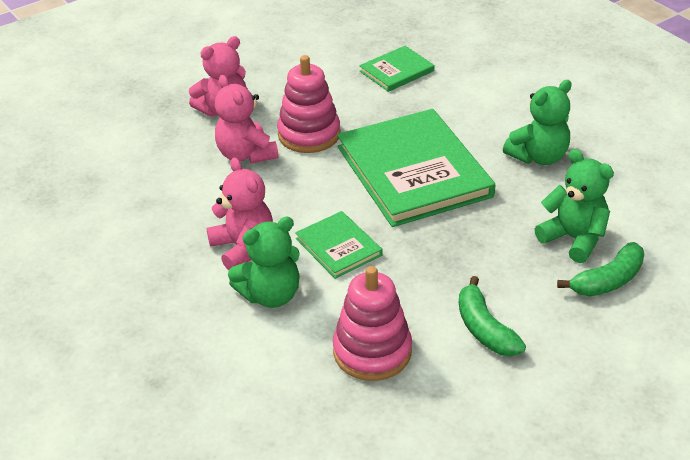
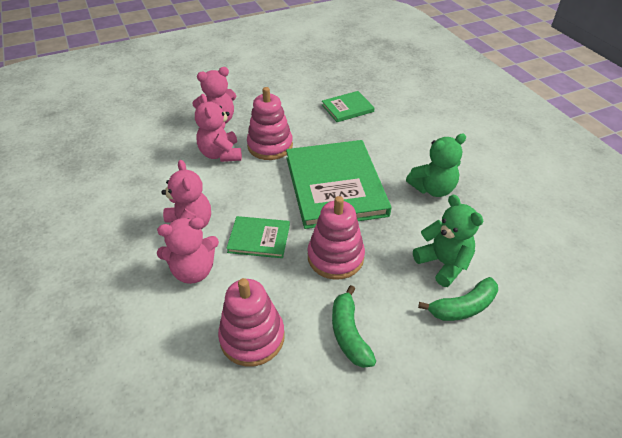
camera: 10 degrees right, 5 degrees up
green teddy bear [228,217,300,308] -> pink teddy bear [157,217,219,284]
green book [295,211,383,279] -> green book turned 60 degrees counterclockwise [226,216,290,258]
none -> pink stacking toy [307,196,365,280]

